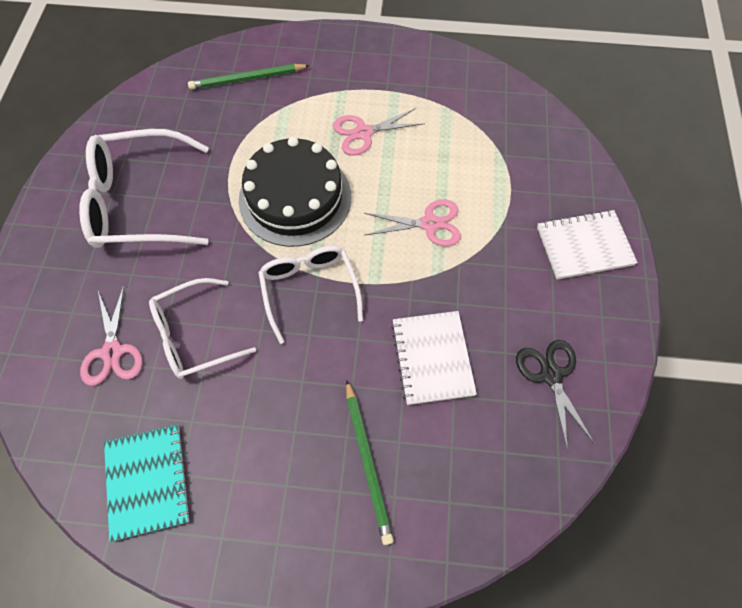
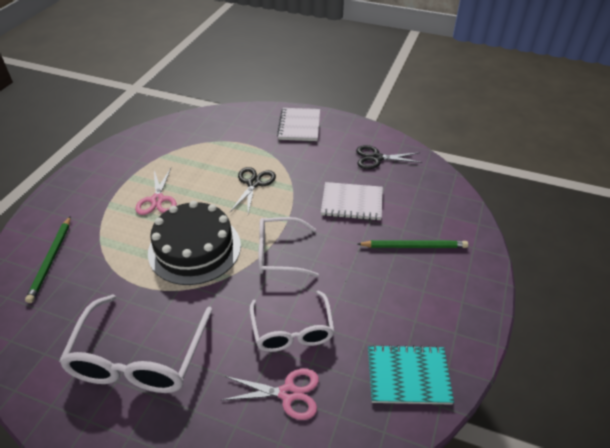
camera: 75 degrees left, 20 degrees down
pink scissors [364,200,461,247] -> black scissors [230,167,276,213]

